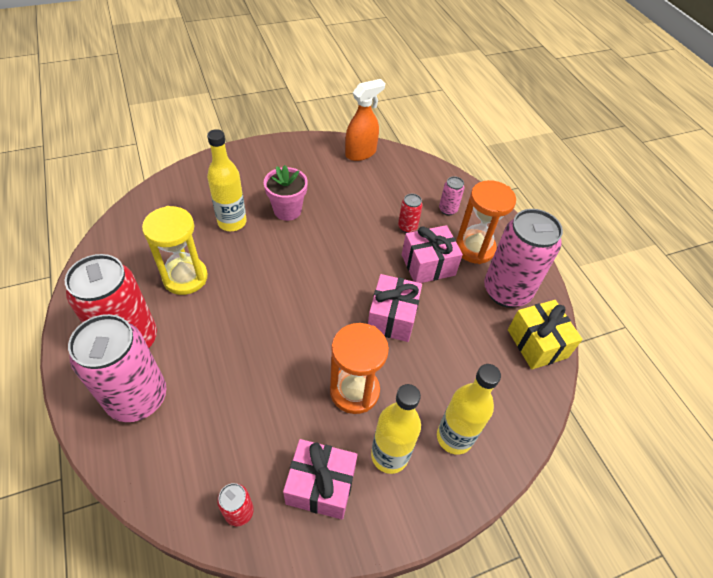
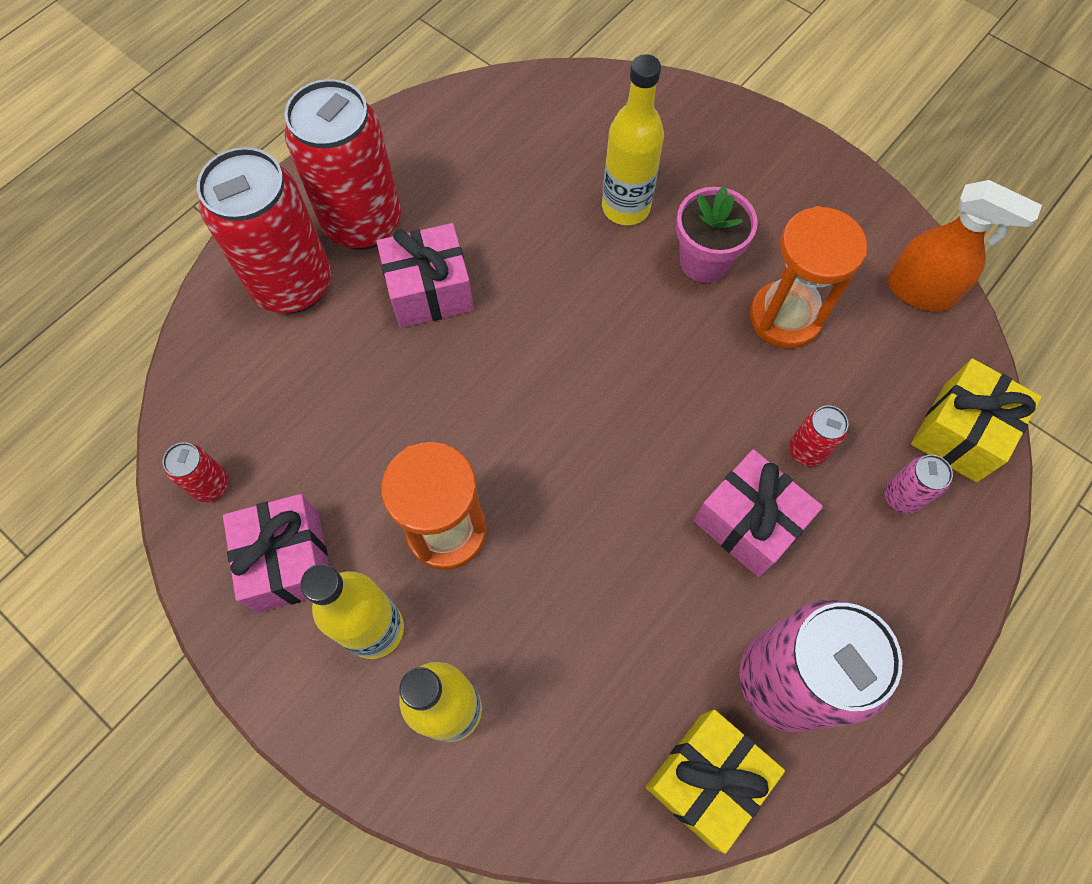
camera: 65 degrees right, 15 degrees up
pink can [68,314,166,422] -> red can [197,147,331,313]
yellow hourglass [142,206,208,295] -> none
pink gift [368,274,422,342] -> pink gift moved to [377,223,474,328]
orange hourglass [456,180,516,264] -> orange hourglass moved to [750,206,867,349]
none -> yellow gift [911,358,1042,483]

